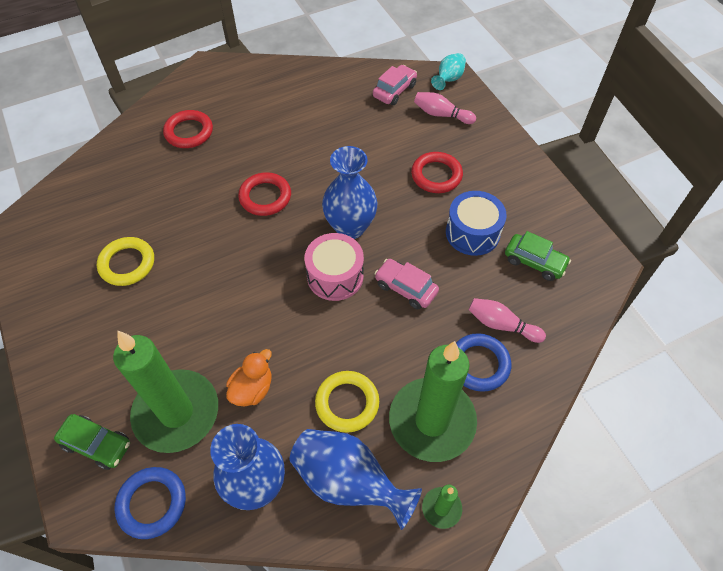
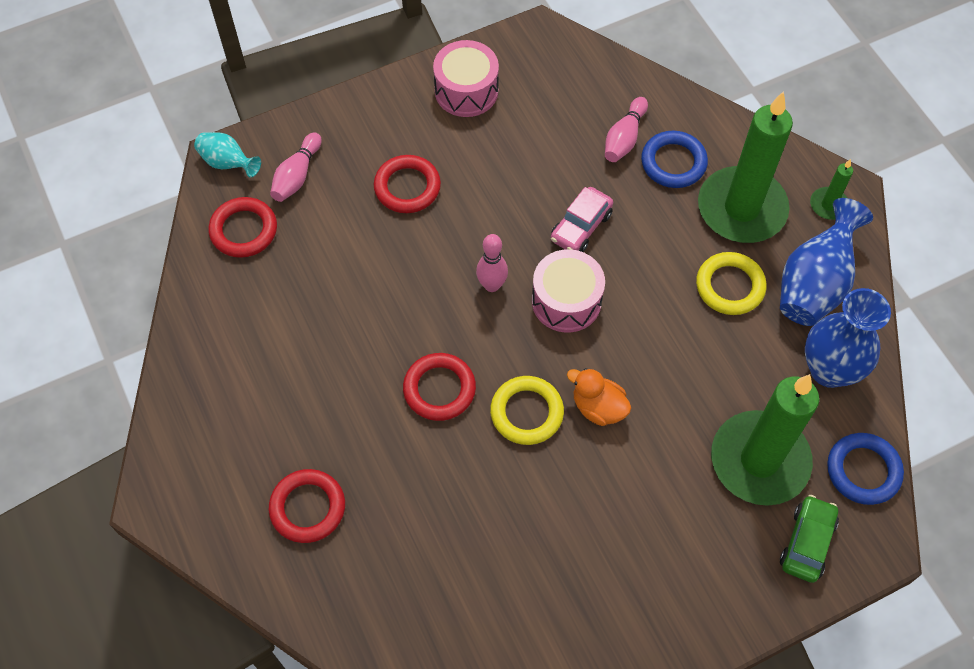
camera: 90 degrees left, 5 degrees up
yellow ring [97,237,154,286] -> yellow ring moved to [490,376,564,445]
orange duck [226,349,272,406] -> orange duck moved to [567,368,631,426]
blue vase [322,146,377,239] -> pink bowling pin [476,234,508,292]
pink car [373,65,417,105] -> red ring [208,197,277,258]
blue drum [446,191,507,256] -> none
green car [505,231,571,281] -> none
none -> pink drum [433,40,499,117]

